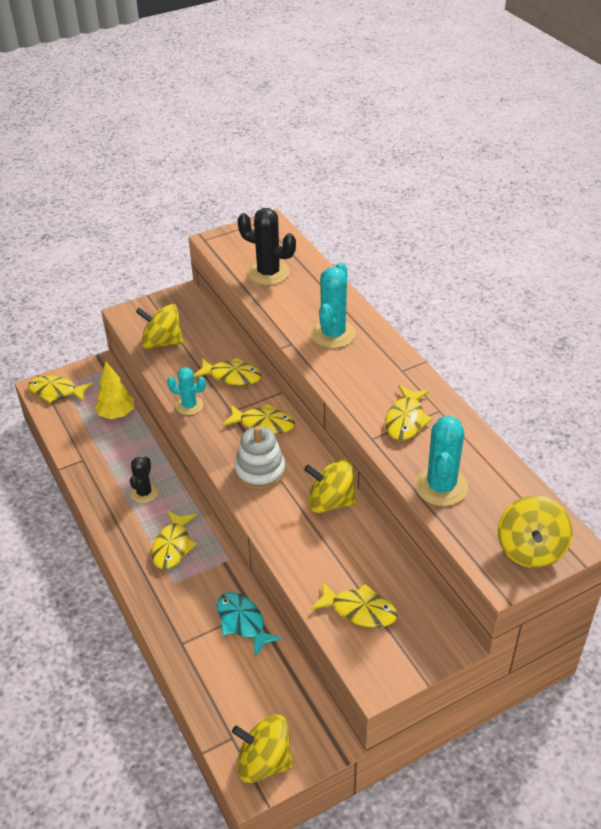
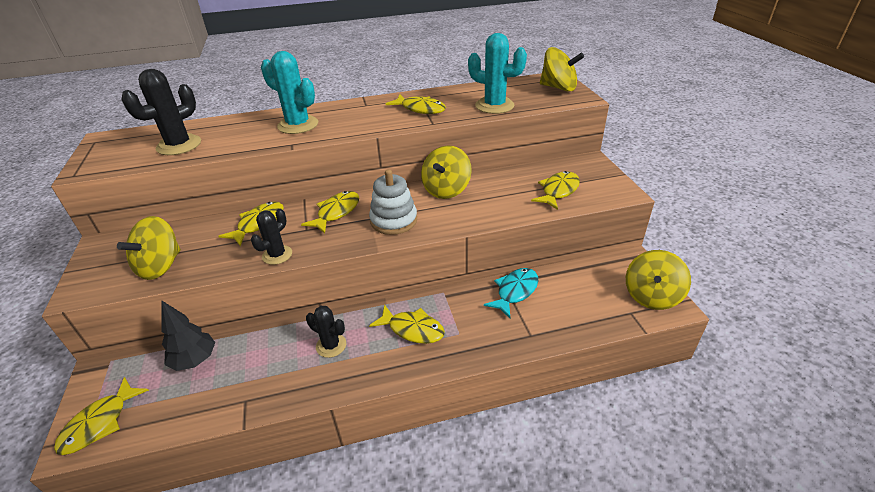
camera: 75 degrees left, 5 degrees down
yellow tree [95,362,134,419] -> black tree [161,300,215,371]
turquoise cactus [167,367,206,415] -> black cactus [251,209,292,265]
turquoise fish [217,592,282,656] -> turquoise fish turned 150 degrees clockwise [484,268,538,318]

